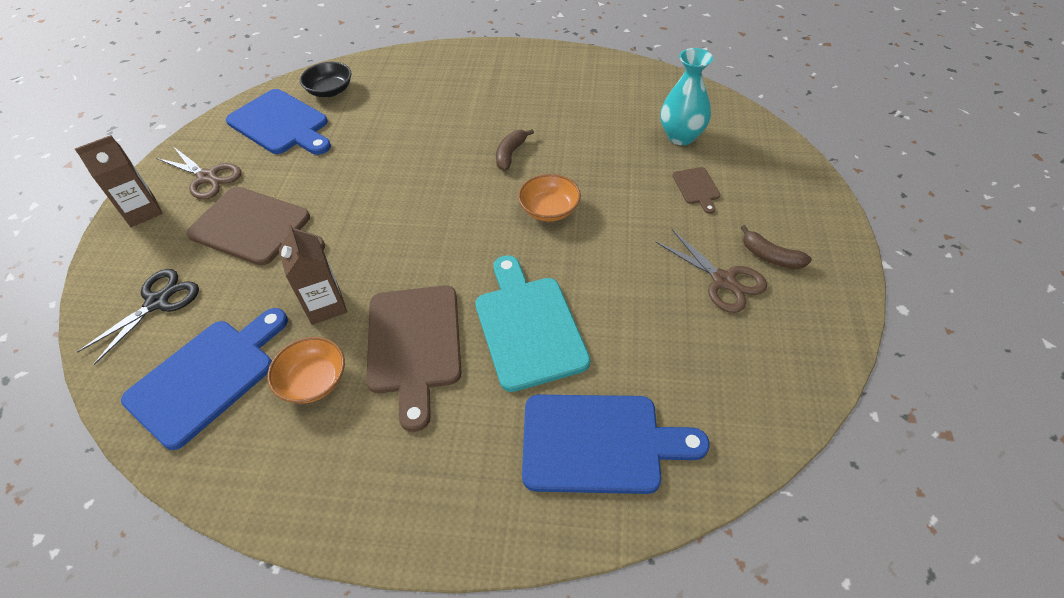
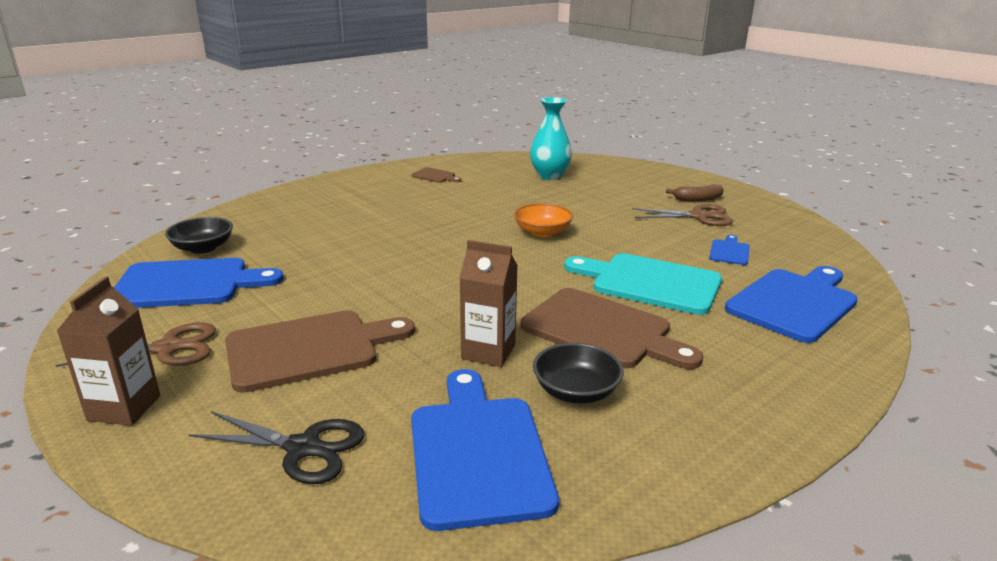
camera: 50 degrees left, 25 degrees down
black scissors [77,269,199,365] -> black scissors turned 120 degrees clockwise [189,411,364,484]
orange bowl [267,337,345,404] -> black bowl [533,343,624,404]
brown banana [496,129,534,171] -> none
brown cutting board [673,167,720,214] -> brown cutting board moved to [411,167,461,183]
none -> blue cutting board [709,235,750,265]

